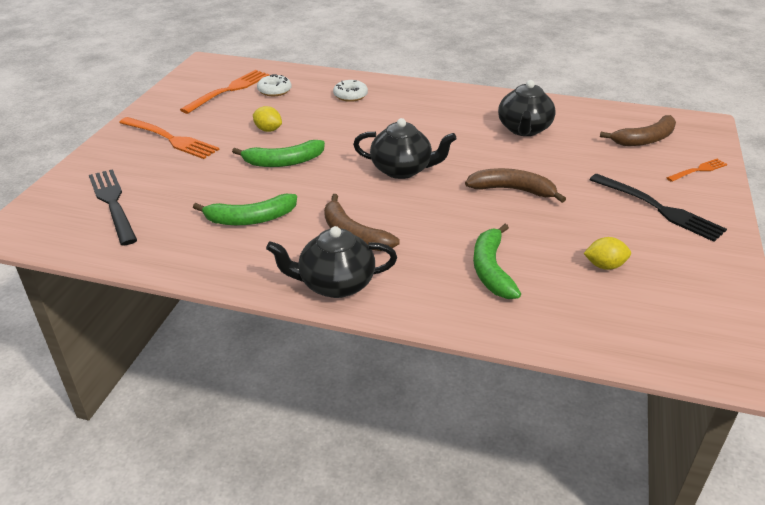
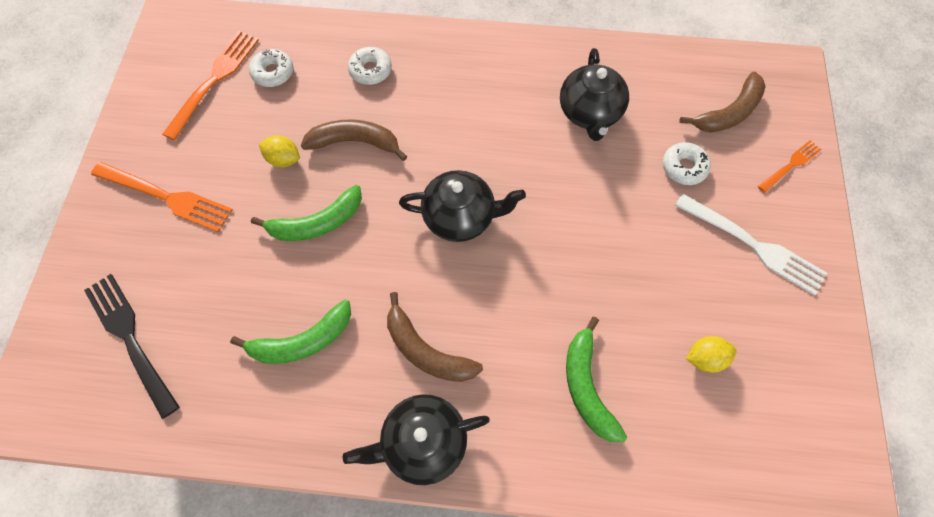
camera: 10 degrees left, 30 degrees up
brown banana [465,168,566,203] -> brown banana moved to [301,119,407,161]
black fork [589,174,727,242] -> white fork [675,193,827,296]
none -> white donut [662,142,711,185]

